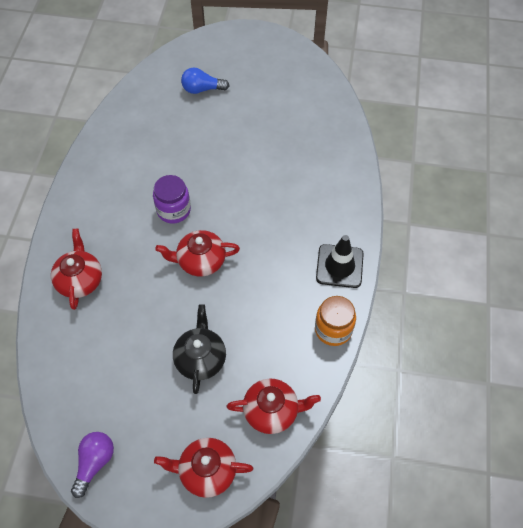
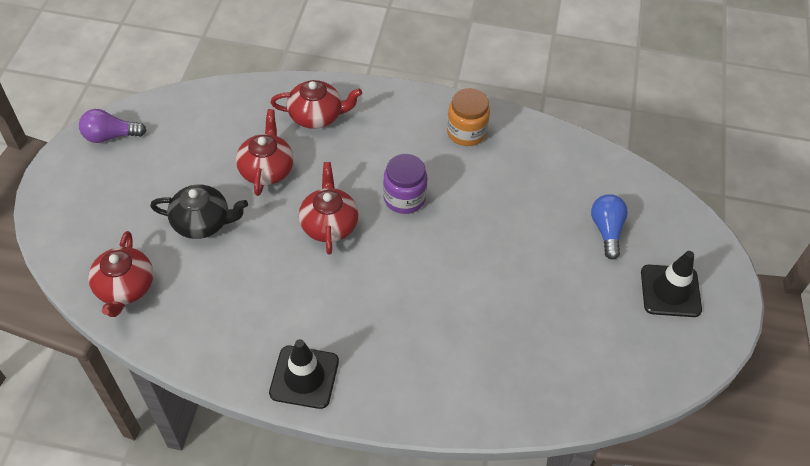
camera: 90 degrees right, 5 degrees down
purple light bulb [71,432,114,498] -> purple light bulb turned 150 degrees clockwise [79,109,146,143]
red teapot [154,438,253,498] -> red teapot moved to [236,109,294,196]
orange jar [315,296,356,346] -> orange jar moved to [447,88,490,146]
none -> black traffic cone [641,251,702,317]

